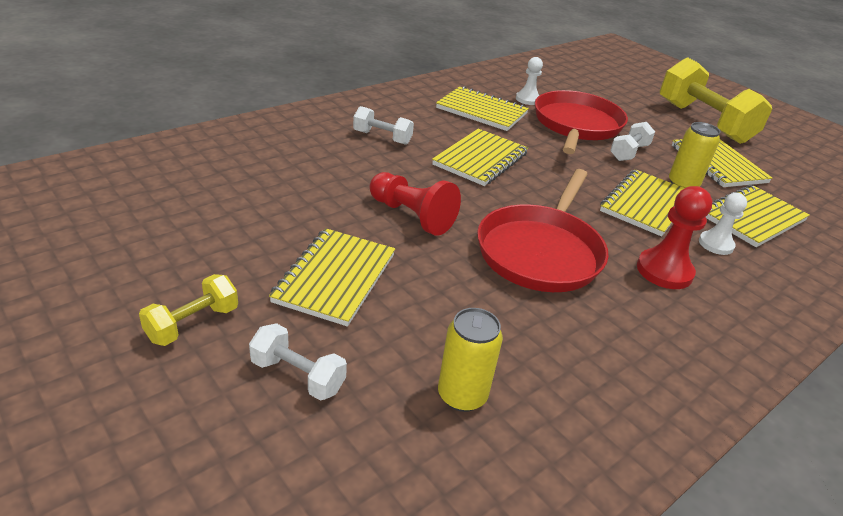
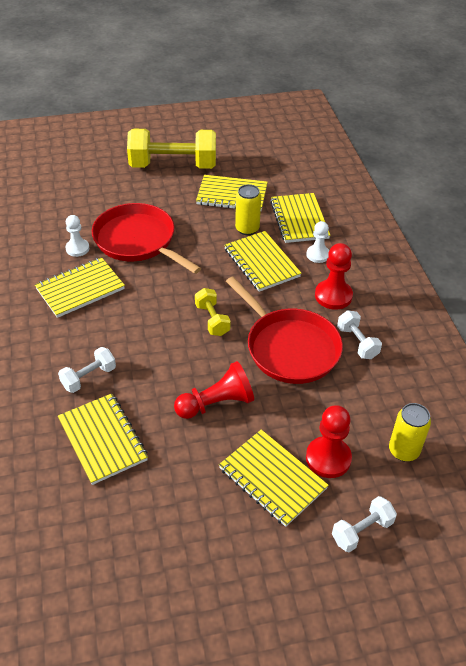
camera: 60 degrees left, 10 degrees up
yellow dumbbell [139,274,238,346] -> yellow dumbbell moved to [195,288,231,336]
yellow notebook [432,129,528,186] -> yellow notebook moved to [58,393,148,485]
white dumbbell [610,122,655,161] -> white dumbbell moved to [337,310,382,359]
none -> red pawn [306,405,352,478]

